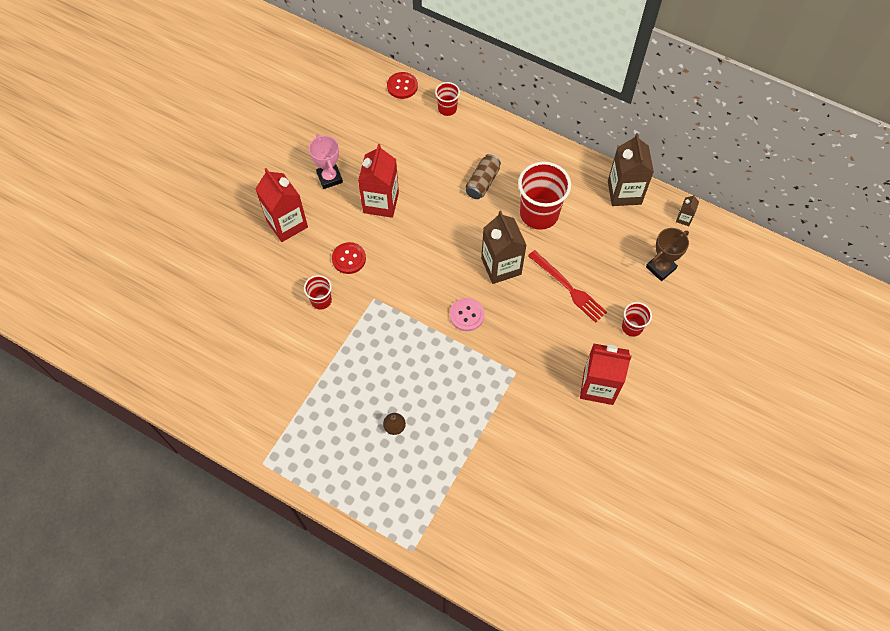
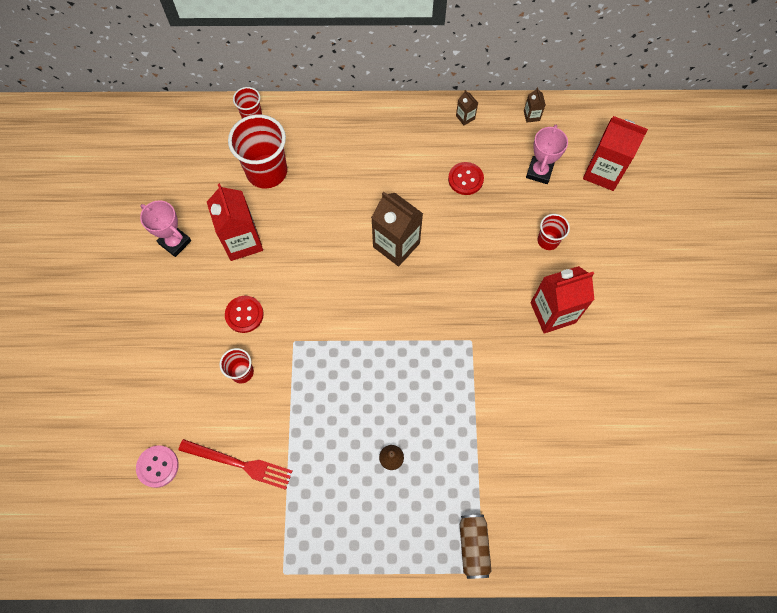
camera: 30 degrees left, 5 degrees up
red carton [255,168,308,242] -> red carton moved to [583,116,648,191]
red button [387,72,418,99] -> red button moved to [448,162,484,195]
pink button [450,298,485,331] -> pink button moved to [136,445,179,488]
brown can [466,154,501,199] -> brown can moved to [460,515,492,579]
red cup [518,162,571,230] -> red cup moved to [228,114,287,189]
red fork [528,250,607,323] -> red fork moved to [178,439,292,490]
brown carton [608,133,654,206] -> brown carton [456,90,478,125], size x0.45
brown trophy [646,228,689,281] -> pink trophy [526,125,568,184]

